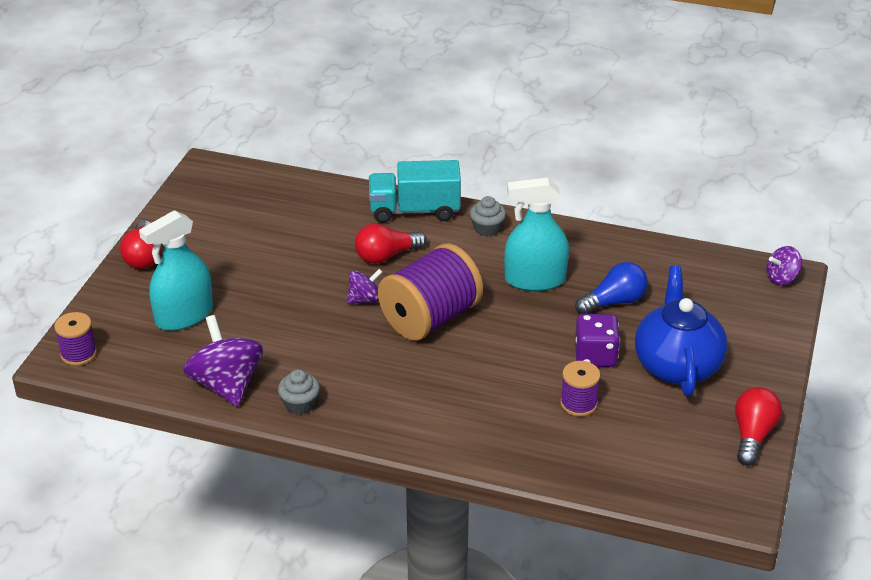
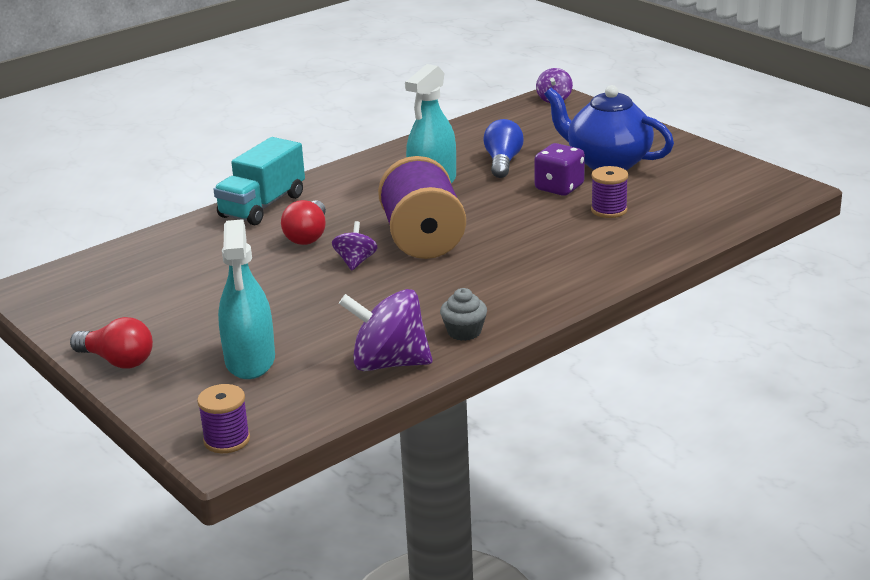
camera: 55 degrees left, 10 degrees down
grey cupcake [470,196,506,237] -> none
red light bulb [735,387,782,466] -> none

